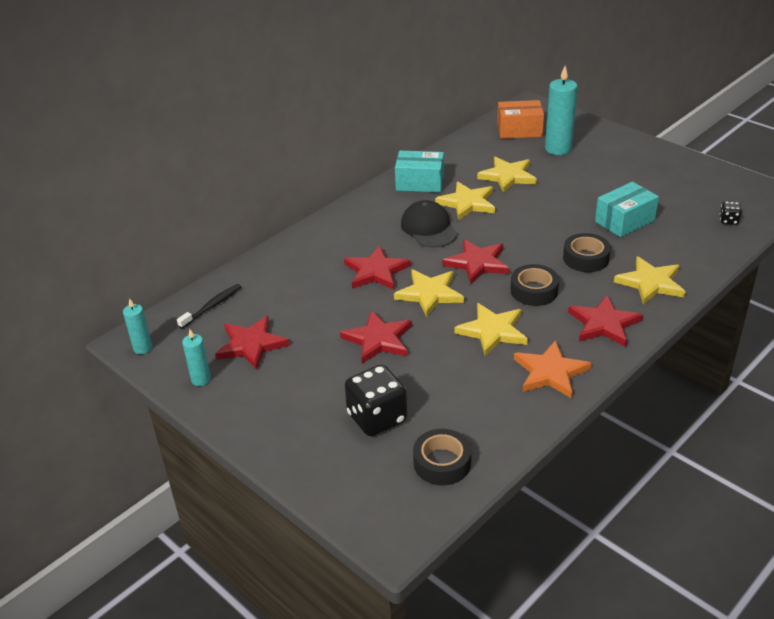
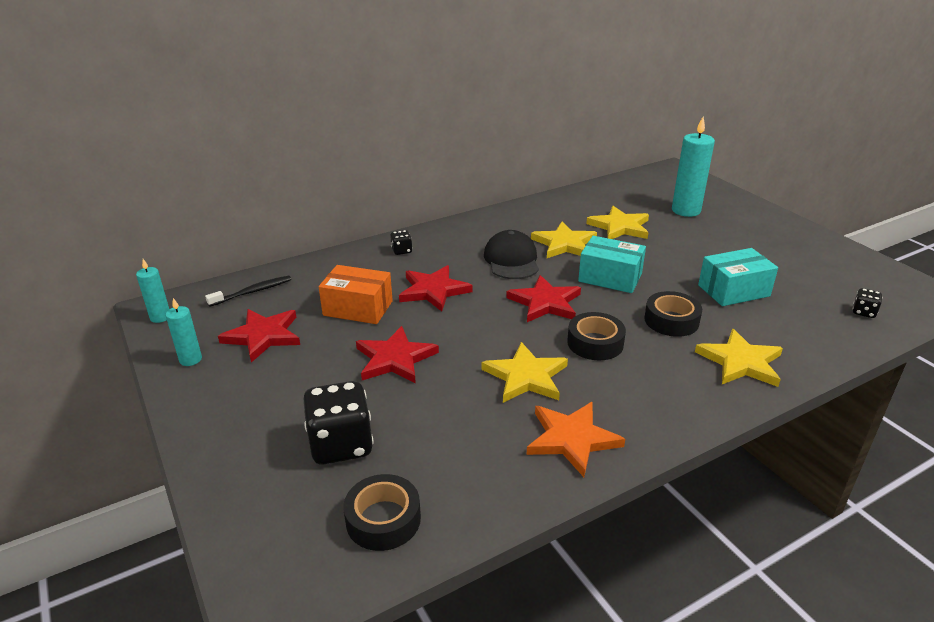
camera: 15 degrees right, 5 degrees down
yellow star [394,269,464,317] -> none
turquoise box [395,151,444,192] -> turquoise box moved to [578,236,646,293]
orange box [497,100,544,139] -> orange box moved to [319,265,393,324]
red star [568,295,643,347] -> none
none -> black dice [390,230,413,255]

